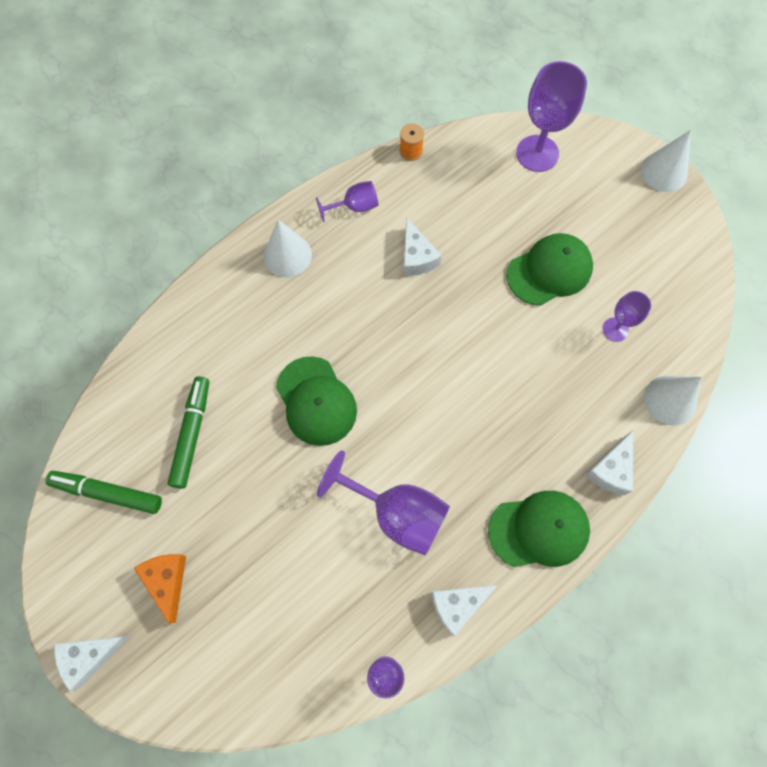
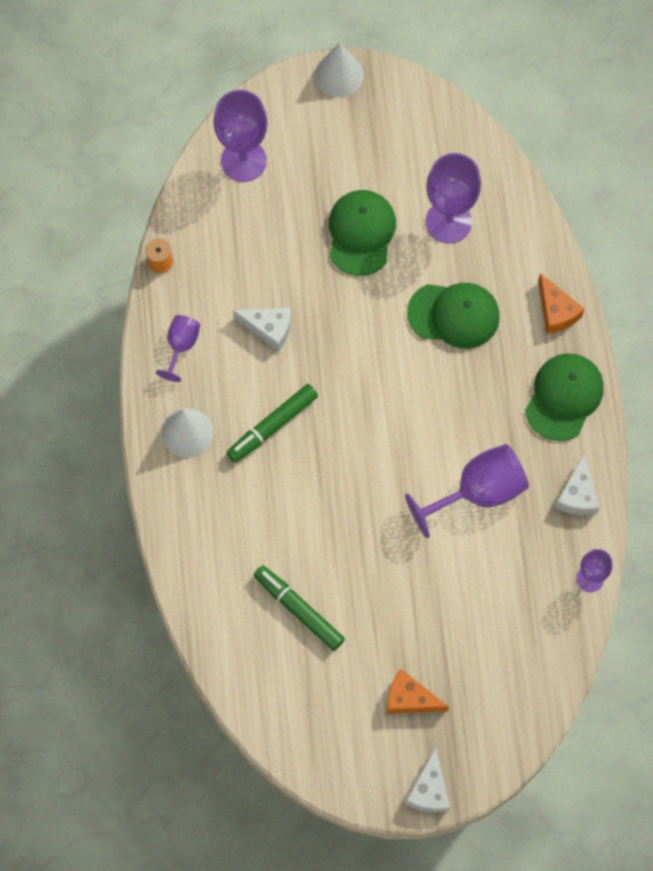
camera: 55 degrees left, 0 degrees up
green marker [45,471,162,514] -> green marker moved to [226,384,318,463]
green cap [276,356,357,446] -> green cap moved to [407,283,500,349]
white cheese [585,431,633,495] -> orange cheese [538,273,584,334]
purple goblet [603,291,651,342] -> purple goblet [426,153,481,243], size x1.80
white cone [644,376,702,425] -> none

